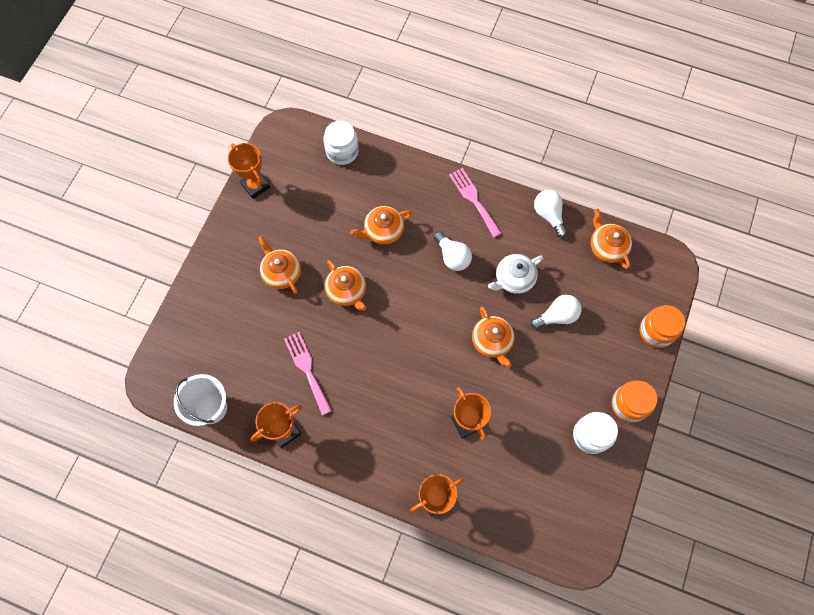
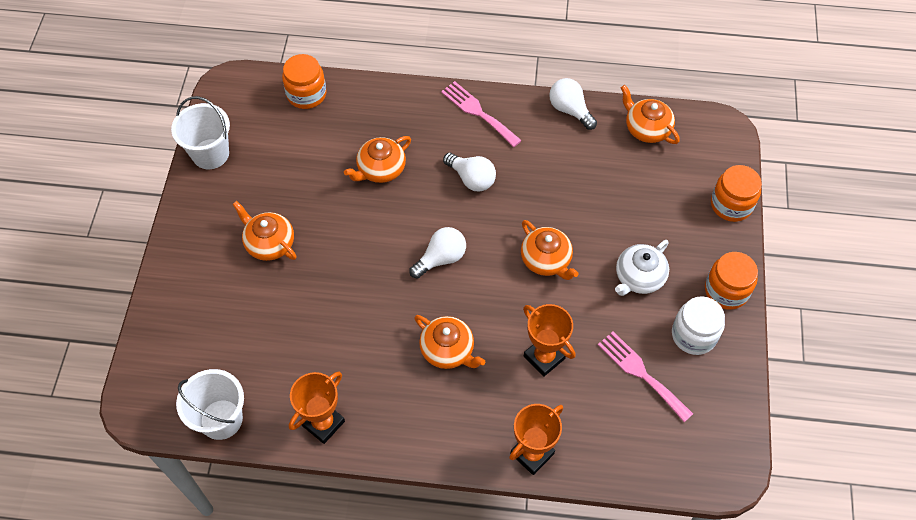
camera: 15 degrees left, 10 degrees down
orange trophy [228,143,270,199] -> white bucket [171,96,230,169]
pink fork [284,332,332,415] -> pink fork moved to [598,332,693,422]
white jar [323,121,359,165] -> orange jar [282,54,327,109]
orange teapot [325,260,366,310] -> orange teapot moved to [414,315,485,369]
white teapot [488,254,543,294] -> white teapot moved to [615,240,669,296]
white light bulb [530,295,581,329] -> white light bulb moved to [409,227,466,279]

